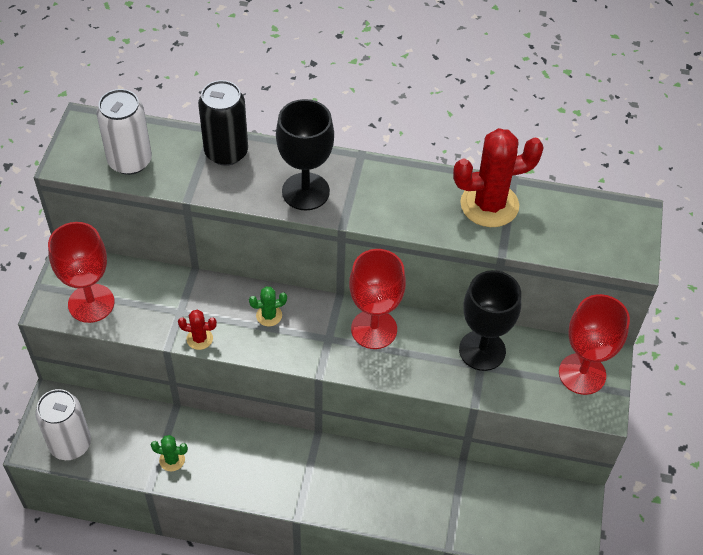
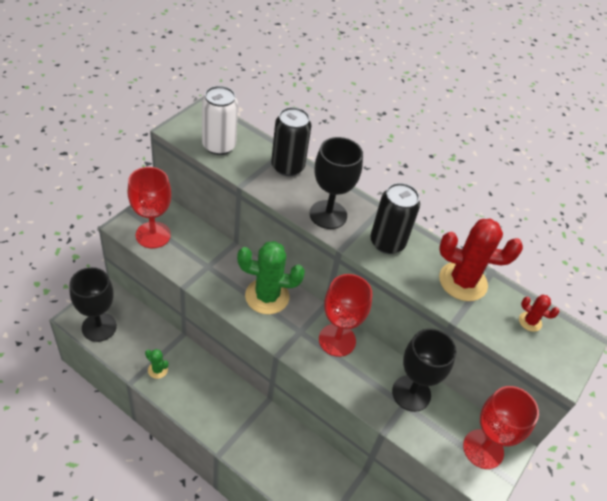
camera: 20 degrees right, 5 degrees down
white can [35,389,91,460] -> black goblet [70,267,117,342]
red cactus [178,310,217,350] -> red cactus moved to [519,295,560,332]
green cactus [249,286,287,326] -> green cactus [237,241,305,314], size x2.16
none -> black can [370,183,420,254]

